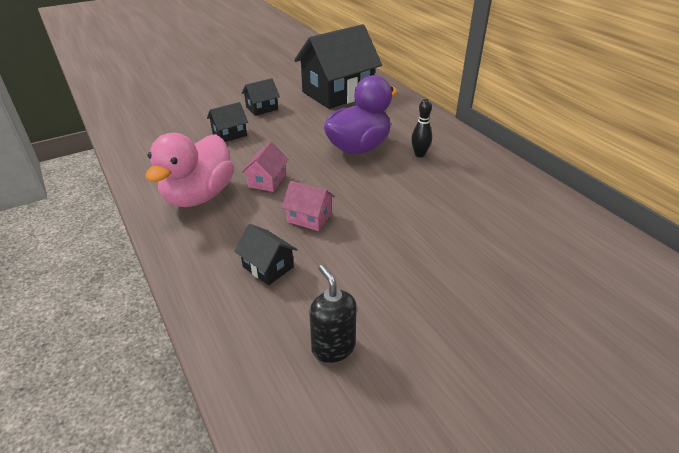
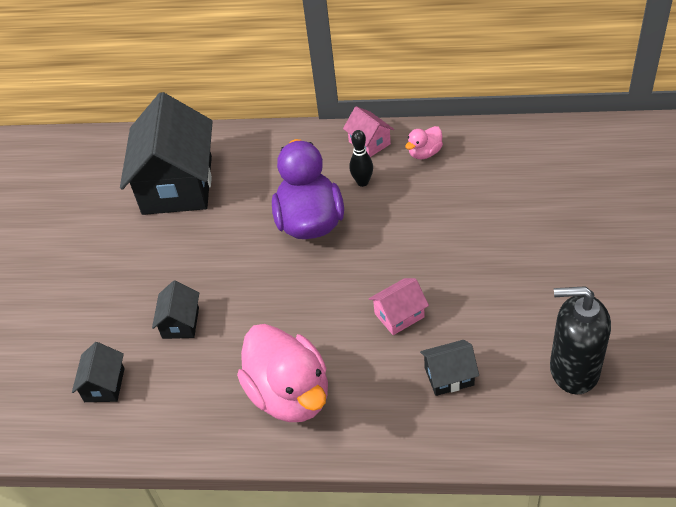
camera: 50 degrees left, 10 degrees up
pink house [241,141,288,192] -> pink house moved to [343,106,394,157]
black house [242,78,280,116] -> black house moved to [72,342,125,402]
black soap dispenser [309,265,357,363] -> black soap dispenser [550,286,611,394], size x1.52
none -> pink duck [405,126,443,159]

